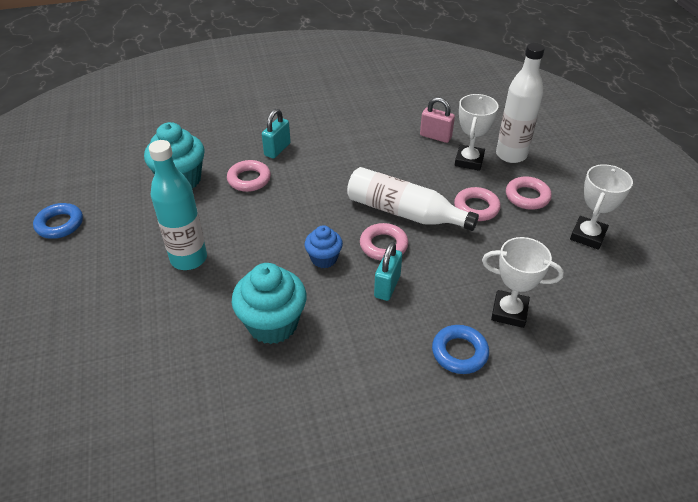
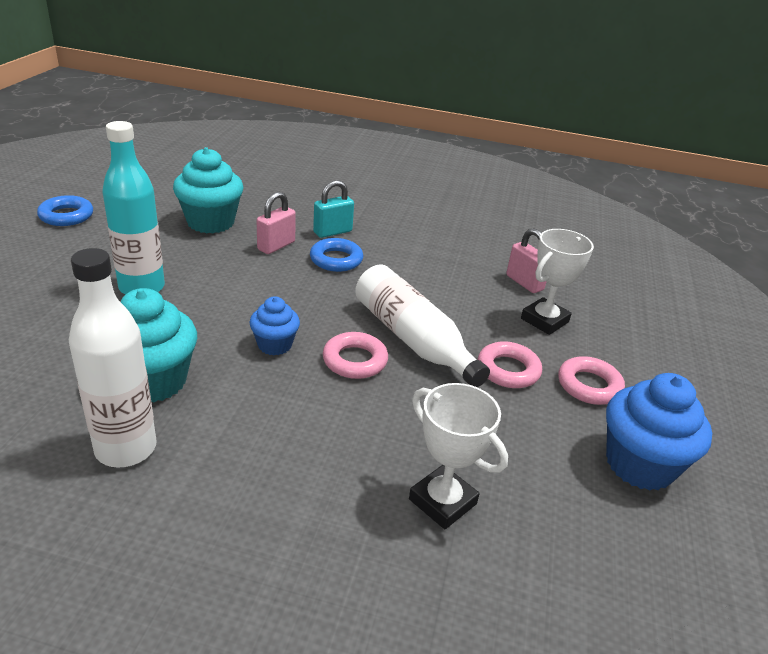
camera: 25 degrees right, 10 degrees down
pink ring [227,160,271,192] -> pink padlock [257,192,296,254]
turquoise padlock [374,242,402,301] -> none
blue ring [432,325,489,374] -> blue ring moved to [310,238,363,272]
white bottle [496,43,545,163] -> white bottle moved to [69,248,157,468]
white trophy [570,164,633,250] -> blue cupcake [606,373,712,491]

